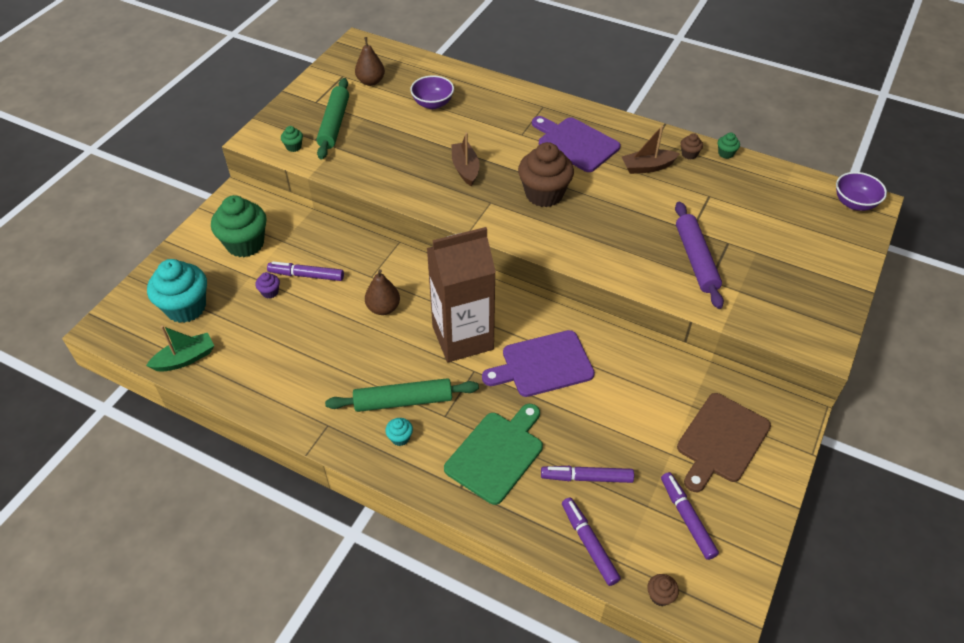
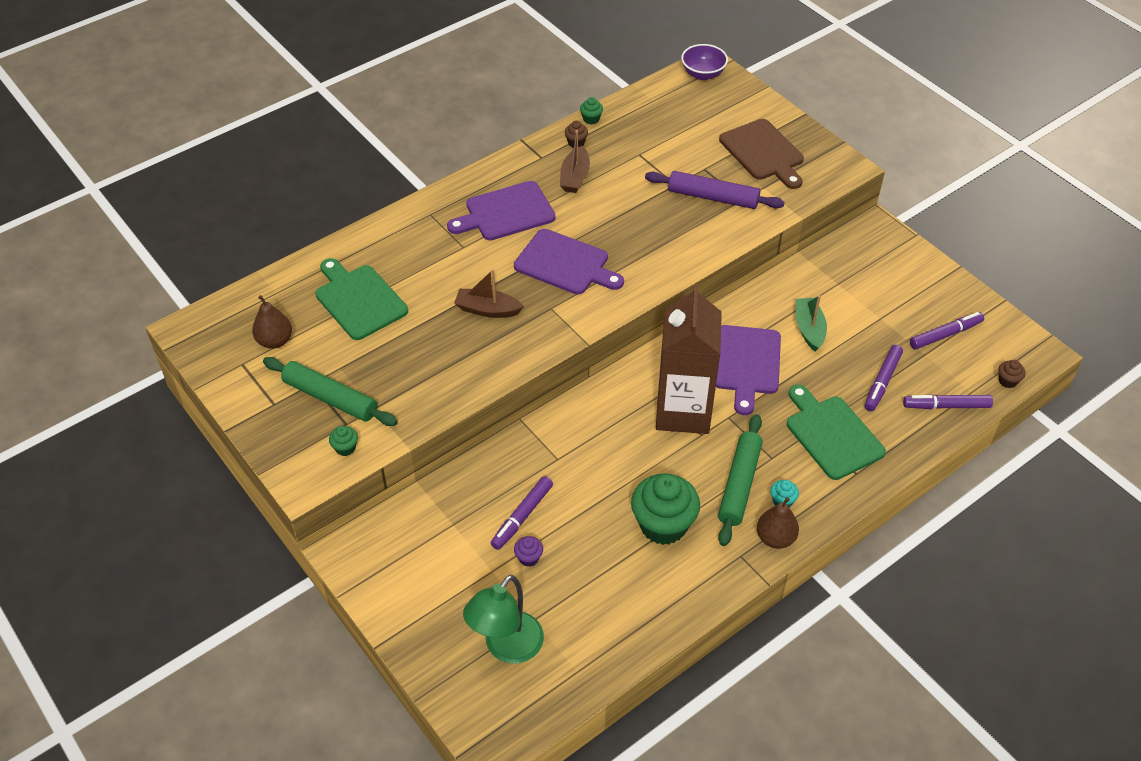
camera: 65 degrees left, 0 degrees up
green boat [146,326,214,372] -> green boat moved to [796,295,827,352]
turquoise cupcake [147,259,207,323] -> green lamp [463,575,544,664]
green cupcake [211,195,267,257] -> green cupcake moved to [631,473,700,545]
brown pear [365,269,400,315] -> brown pear moved to [757,497,799,549]
purple bowl [410,75,454,109] -> green cutting board [315,258,408,340]
brown cupcake [518,142,574,207] -> purple cutting board [514,229,624,295]
purple marker [661,472,719,560] -> purple marker turned 150 degrees clockwise [910,312,984,350]
brown cutting board [677,393,771,492] -> brown cutting board moved to [719,119,804,189]

